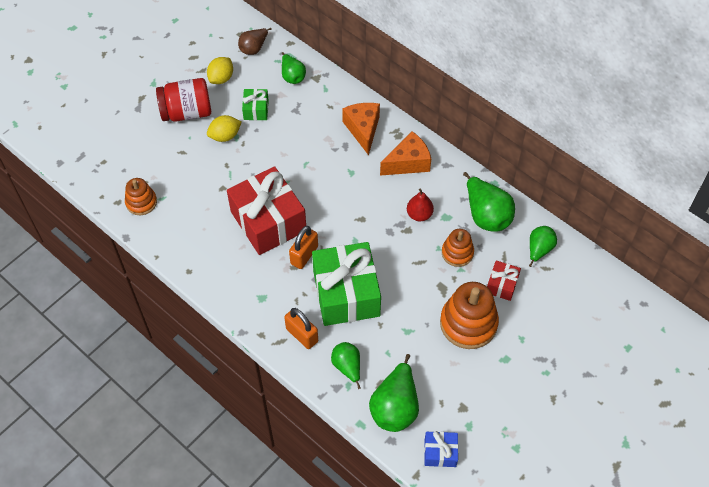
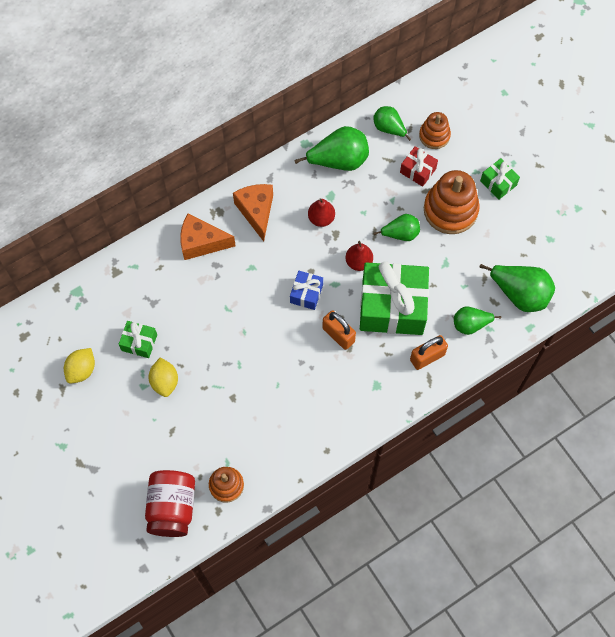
camera: 75 degrees left, 10 degrees up
red jar [156,78,211,122] -> red jar moved to [145,470,195,537]
yellow lemon [207,57,233,84] -> yellow lemon turned 75 degrees clockwise [64,348,95,384]
red gift [227,166,306,255] -> none
brown pear [238,28,272,55] -> none
green pear [282,52,306,84] -> green pear moved to [373,214,420,241]
blue gift [424,431,458,467] -> blue gift moved to [290,271,323,310]
orange stacking toy [442,229,474,267] -> orange stacking toy moved to [419,112,451,149]
none -> red pear [346,241,373,271]
none -> green gift [480,158,520,199]

